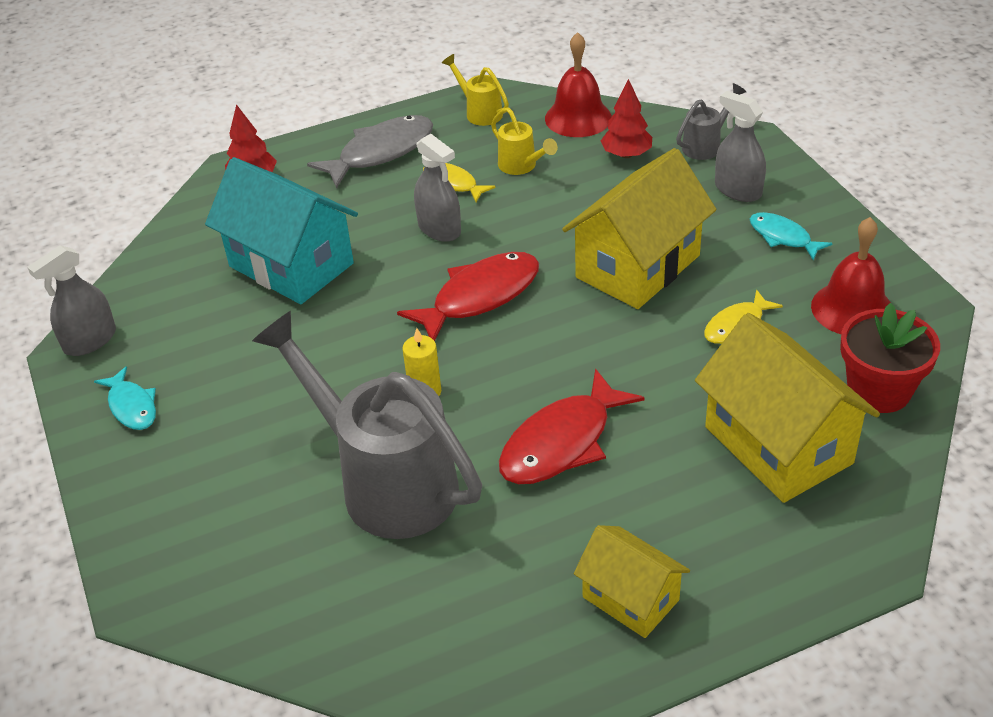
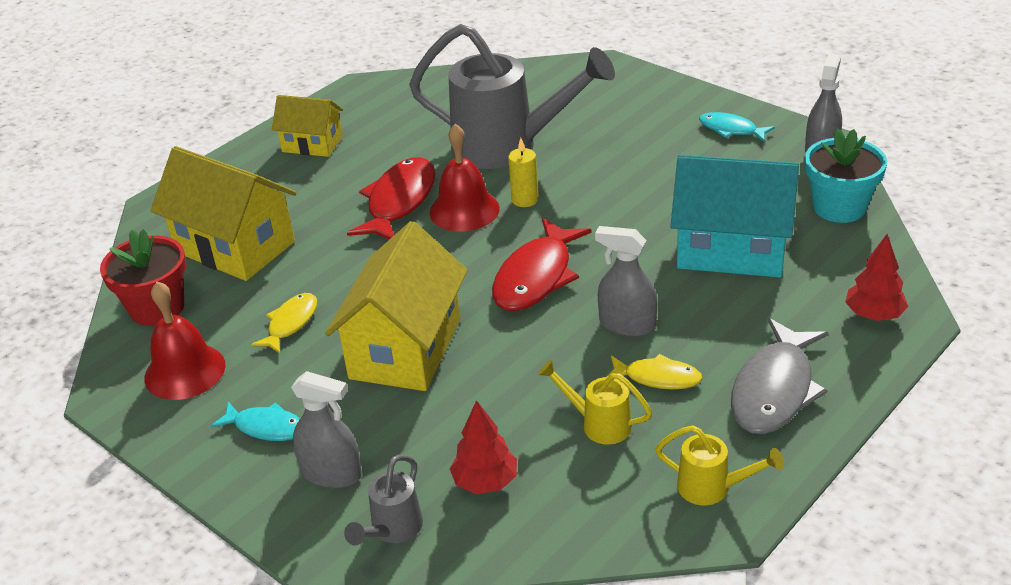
camera: 155 degrees right, 5 degrees down
red bell [545,32,612,137] -> red bell moved to [429,124,500,232]
none -> turquoise flower pot [805,129,887,223]

